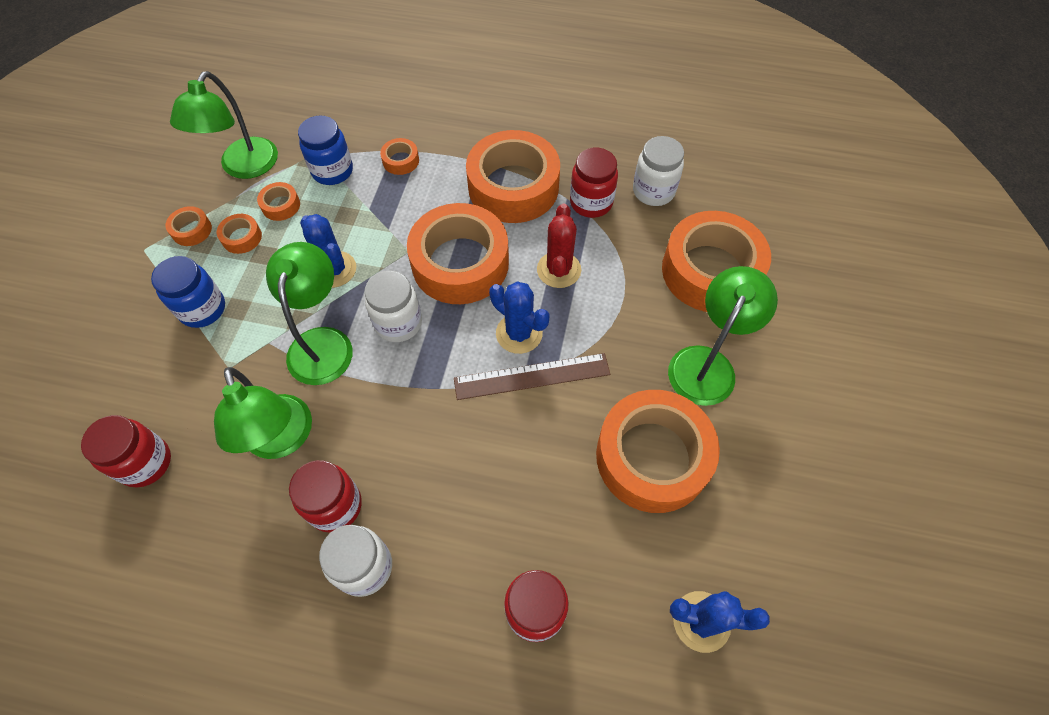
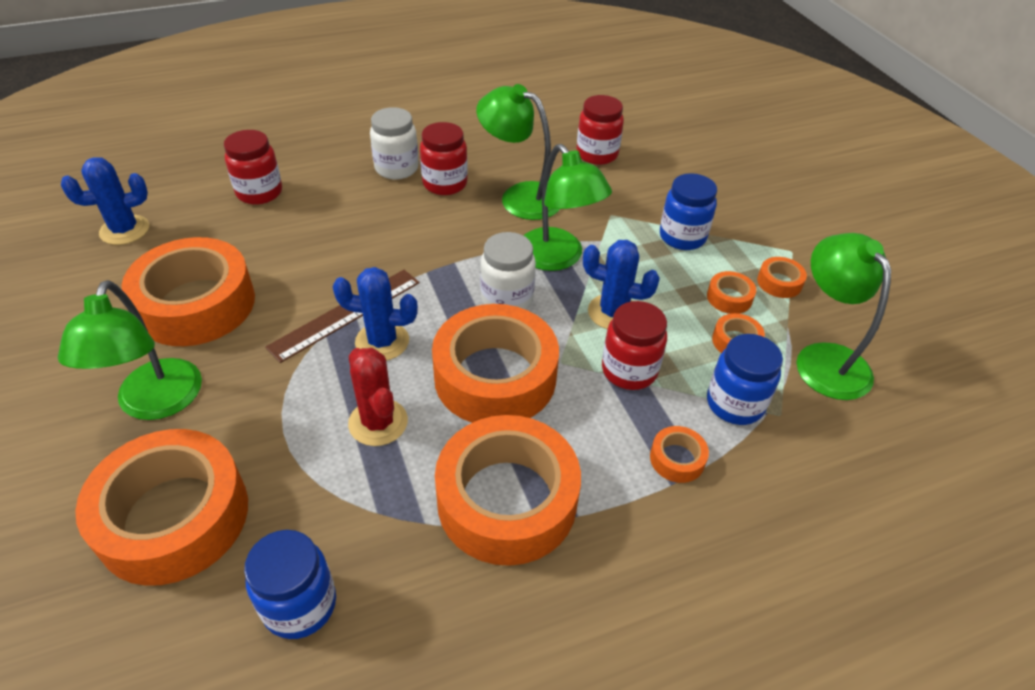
camera: 145 degrees right, 15 degrees down
red jar [570,148,618,218] -> red jar moved to [602,301,667,390]
white jar [633,136,684,206] -> blue jar [244,530,336,639]

